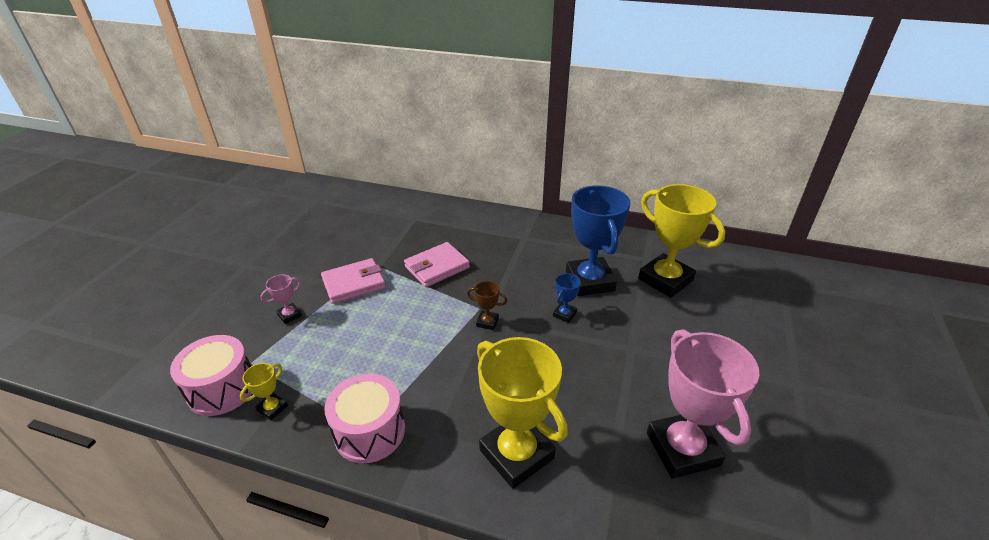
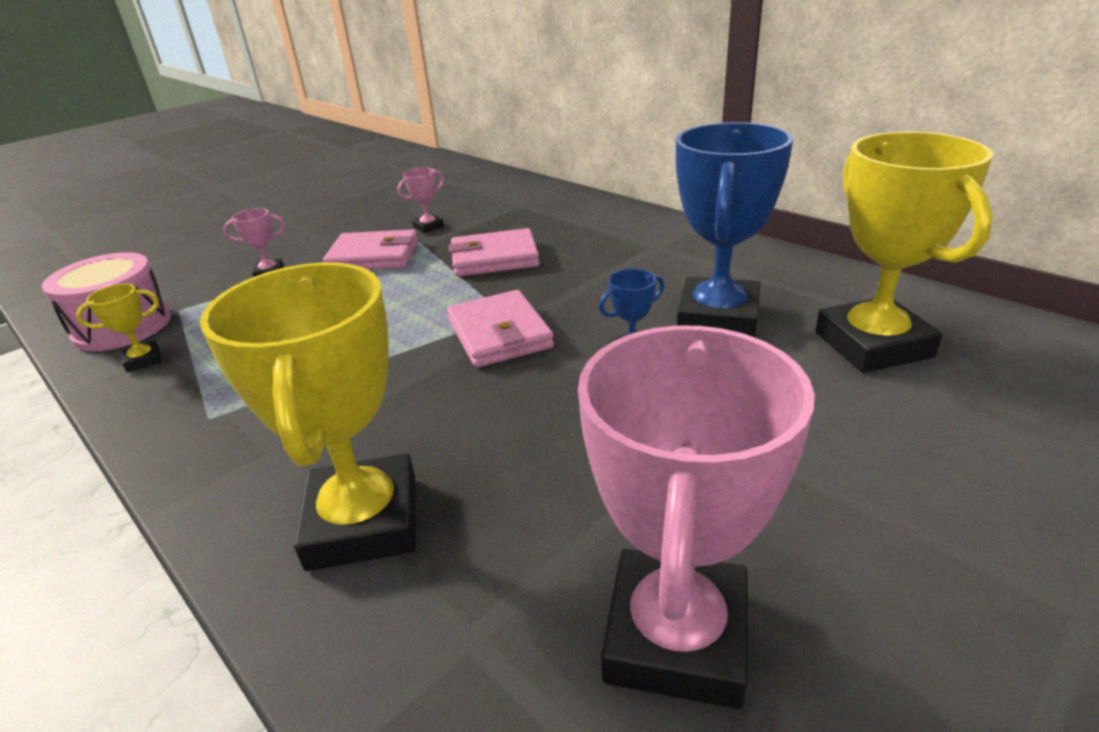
camera: 30 degrees right, 5 degrees down
pink drum [324,374,405,463] -> none
brown trophy [467,281,508,330] -> pink wallet [447,290,554,368]
none -> pink trophy [397,167,444,233]

